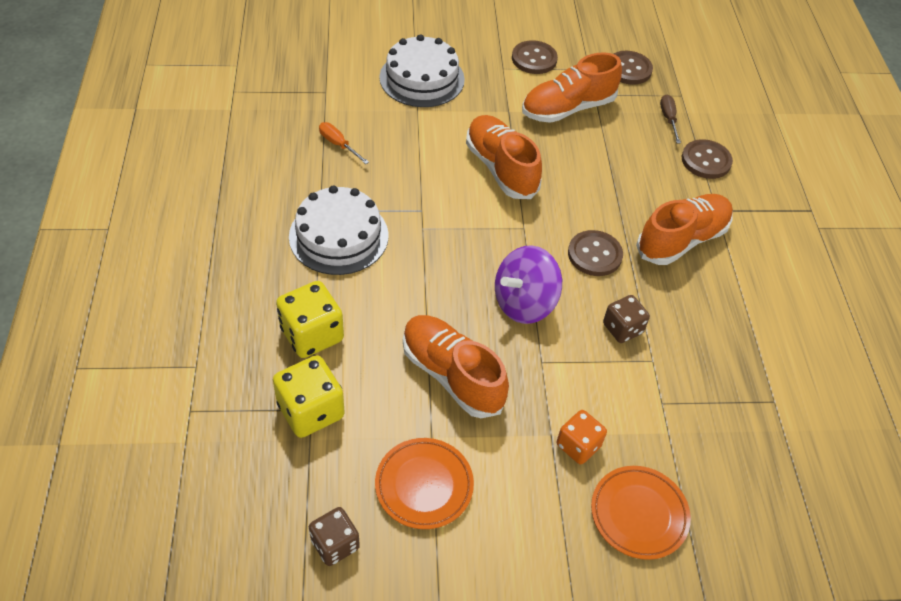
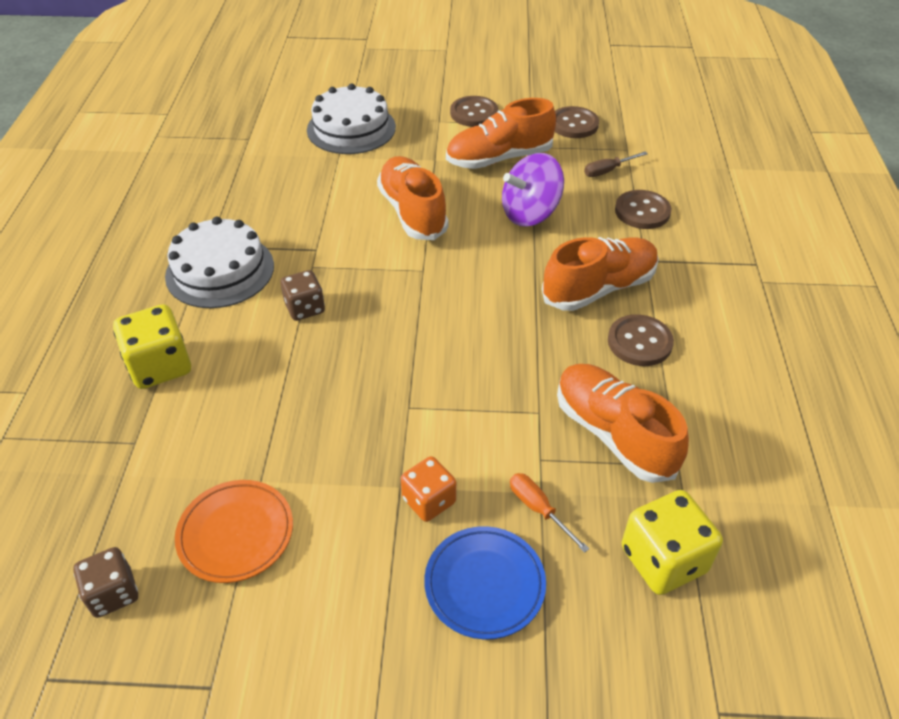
camera: 10 degrees right, 5 degrees down
yellow dice [273,355,345,438] -> yellow dice moved to [622,490,723,595]
orange screwdriver [319,122,369,164] -> orange screwdriver moved to [510,473,589,553]
orange shoe [403,315,509,418] -> orange shoe moved to [557,364,689,483]
purple spinning top [495,245,562,324] -> purple spinning top moved to [502,153,564,227]
brown button [568,230,623,276] -> brown button moved to [608,314,674,366]
orange plate [591,466,691,560] -> blue plate [424,526,546,639]
brown dice [603,295,650,343] -> brown dice moved to [280,270,325,321]
brown screwdriver [660,95,681,143] -> brown screwdriver turned 120 degrees counterclockwise [584,152,648,177]

